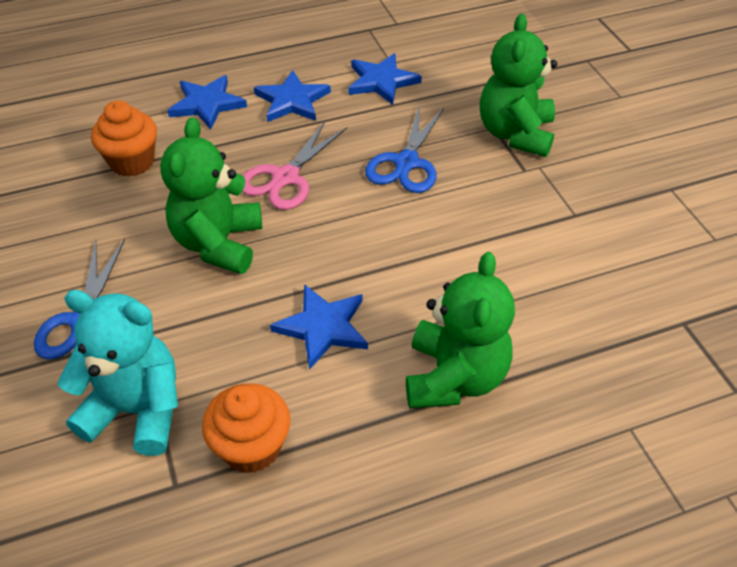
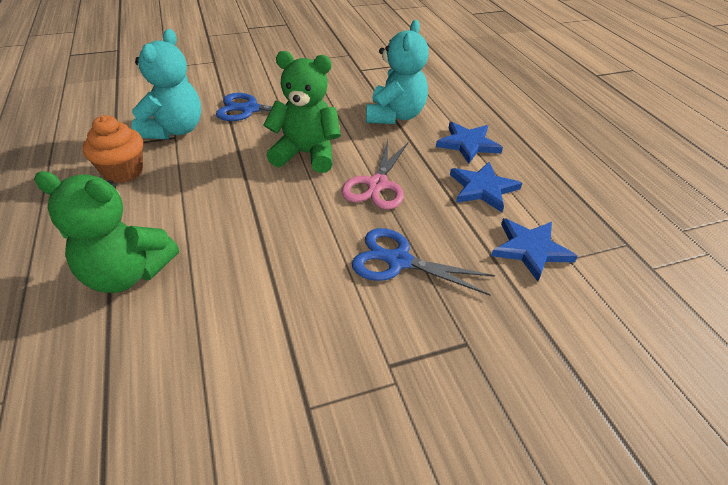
camera: 90 degrees right, 5 degrees down
orange cupcake [91,100,157,177] -> turquoise teddy bear [366,20,429,124]
pink scissors [242,121,347,210] -> pink scissors turned 105 degrees counterclockwise [342,140,408,210]
blue star [270,284,368,370] -> none
green teddy bear [480,14,557,157] -> none

